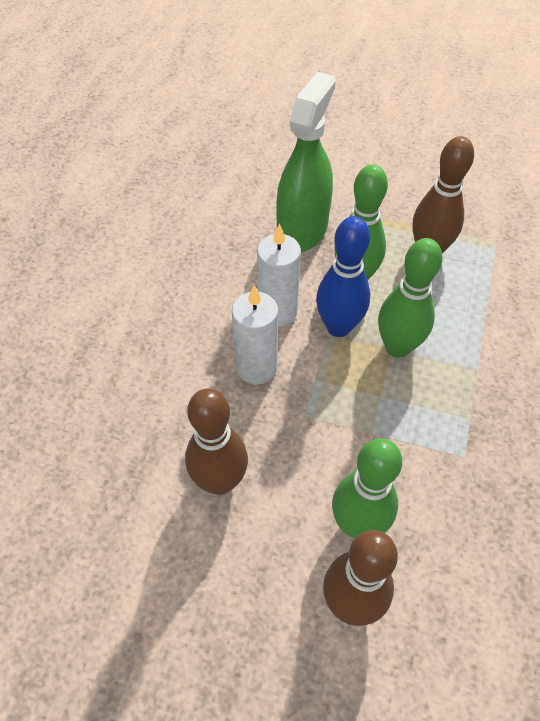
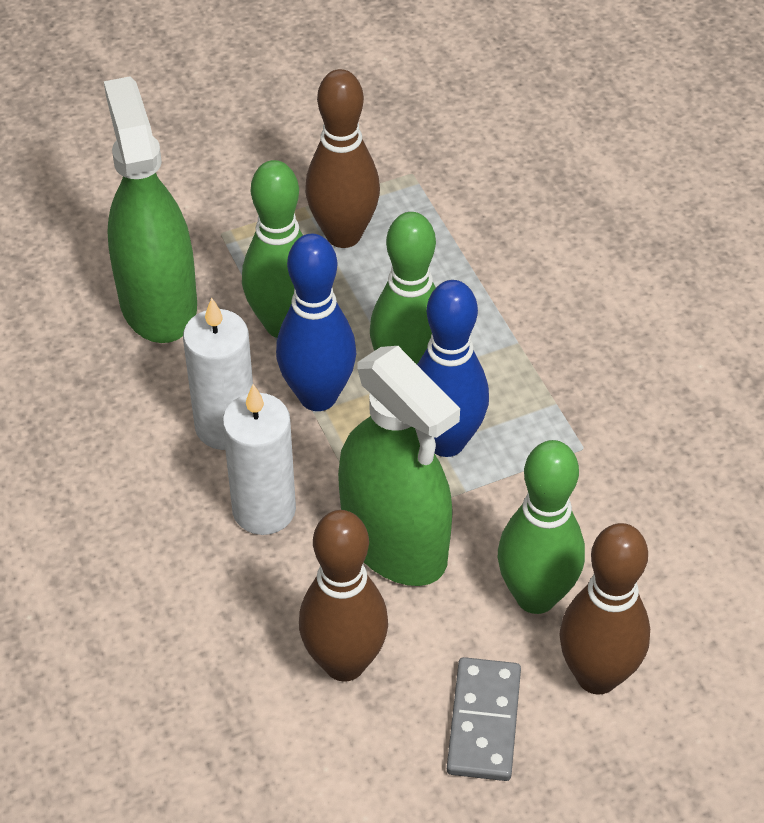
camera: 40 degrees left, 5 degrees down
none -> green spray bottle [338,346,460,586]
none -> blue bowling pin [417,280,489,457]
none -> grey domino [447,657,521,781]

